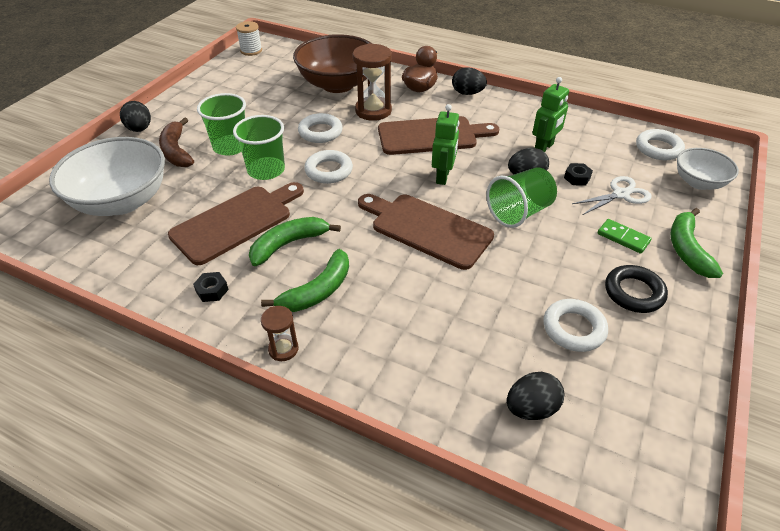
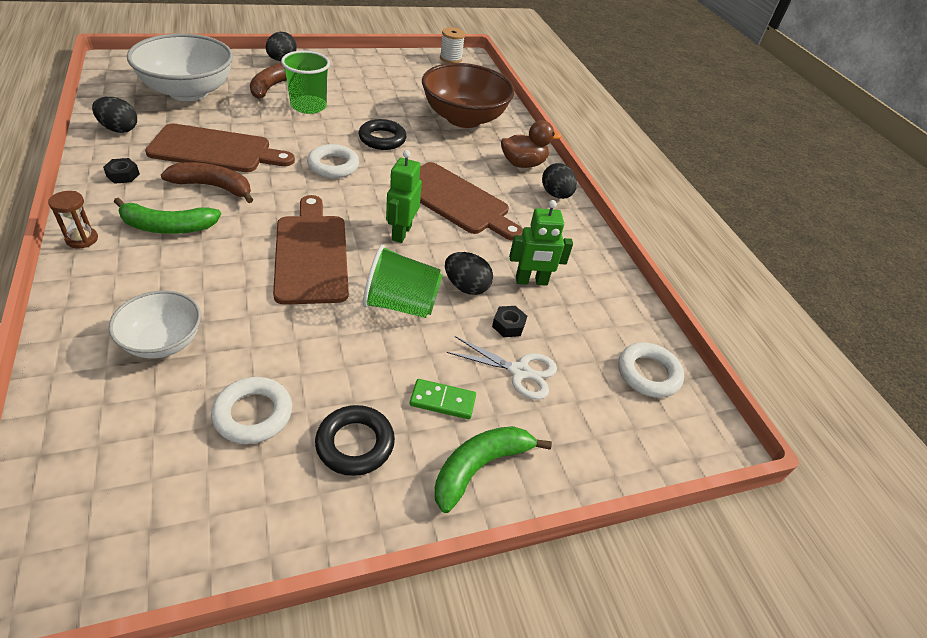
camera: 40 degrees right, 0 degrees up
green cup [233,115,285,180] -> none
green banana [249,217,341,266] -> brown banana [161,162,253,203]
white ring [298,113,343,143] -> black ring [359,119,407,150]
brown hourglass [353,43,392,121] -> none
green robot [432,104,459,185] -> green robot turned 135 degrees clockwise [386,150,422,243]
black egg [507,372,564,420] -> black egg moved to [92,97,137,133]
green domino [597,219,652,254] -> green domino turned 75 degrees counterclockwise [410,379,476,419]
white bowl [677,148,739,190] -> white bowl moved to [109,291,201,359]

